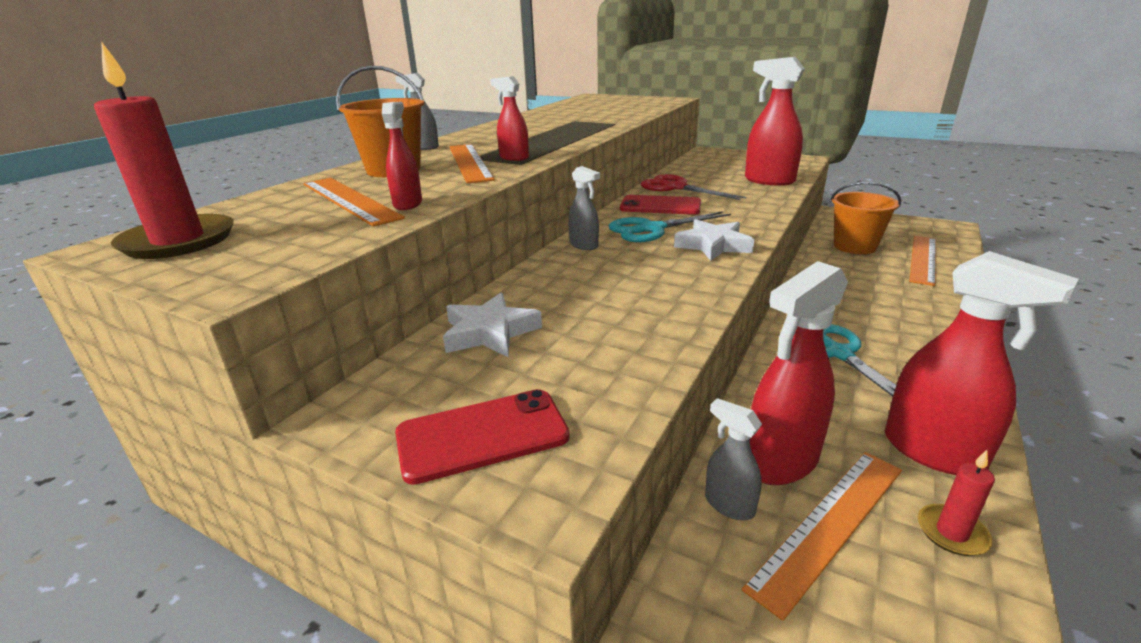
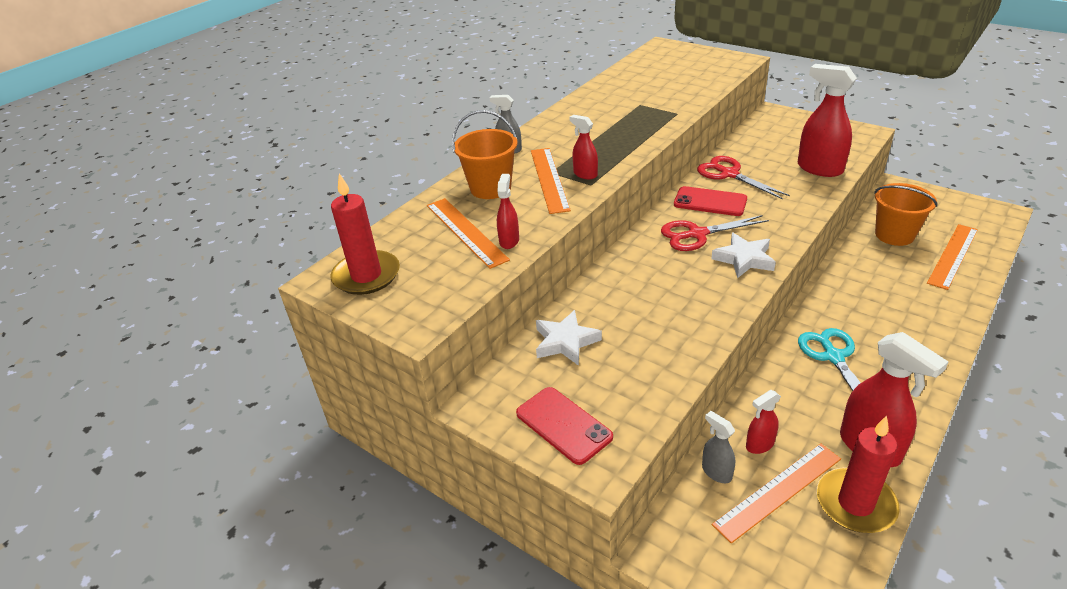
camera: 10 degrees right, 10 degrees up
red phone [395,389,570,485] -> red phone turned 60 degrees clockwise [516,387,613,465]
grey spray bottle [568,166,600,250] -> none
turquoise scissors [609,211,731,242] -> red scissors [661,215,769,251]
red spray bottle [750,261,848,485] -> red spray bottle [746,390,781,454], size x0.52
red candle [918,450,995,556] -> red candle [817,416,900,533], size x1.91

